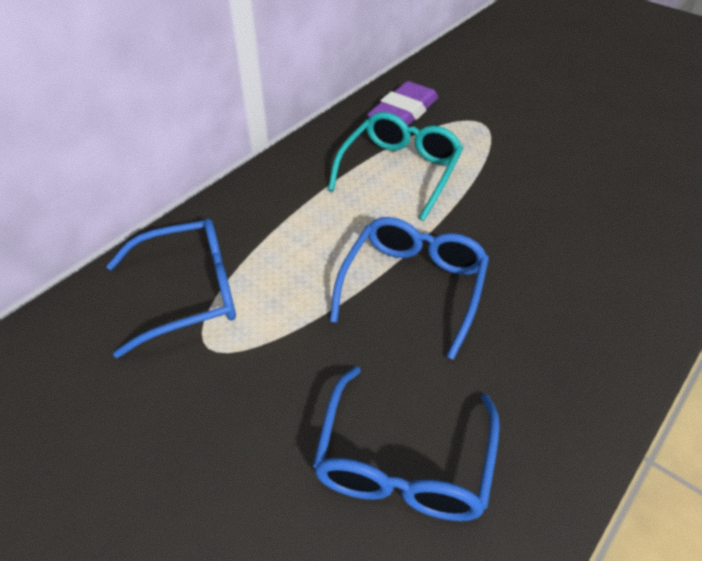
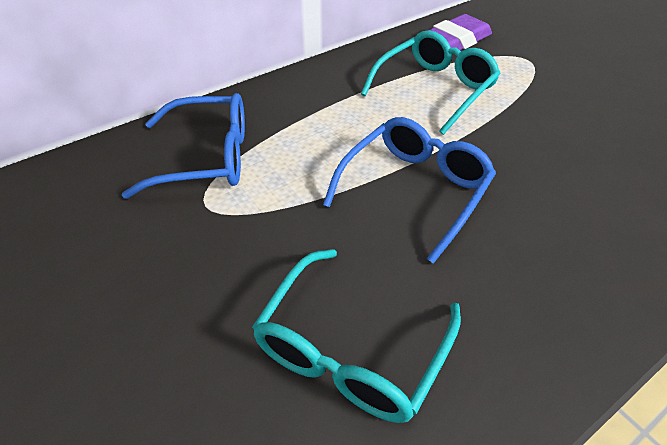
camera: 15 degrees right, 0 degrees up
blue glasses [313,366,500,521] -> turquoise glasses [252,249,461,423]

